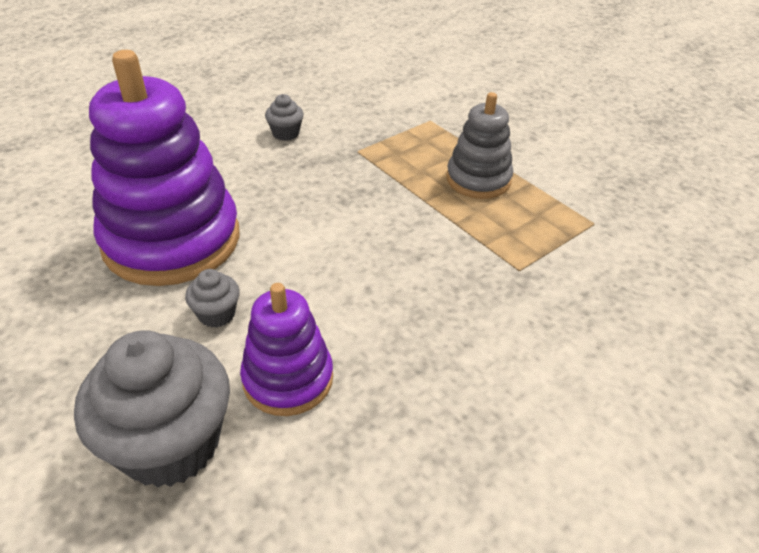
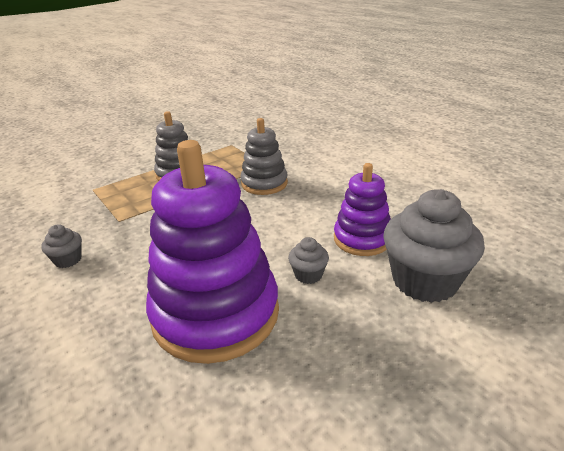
camera: 85 degrees left, 10 degrees down
none -> grey stacking toy [240,118,288,195]

